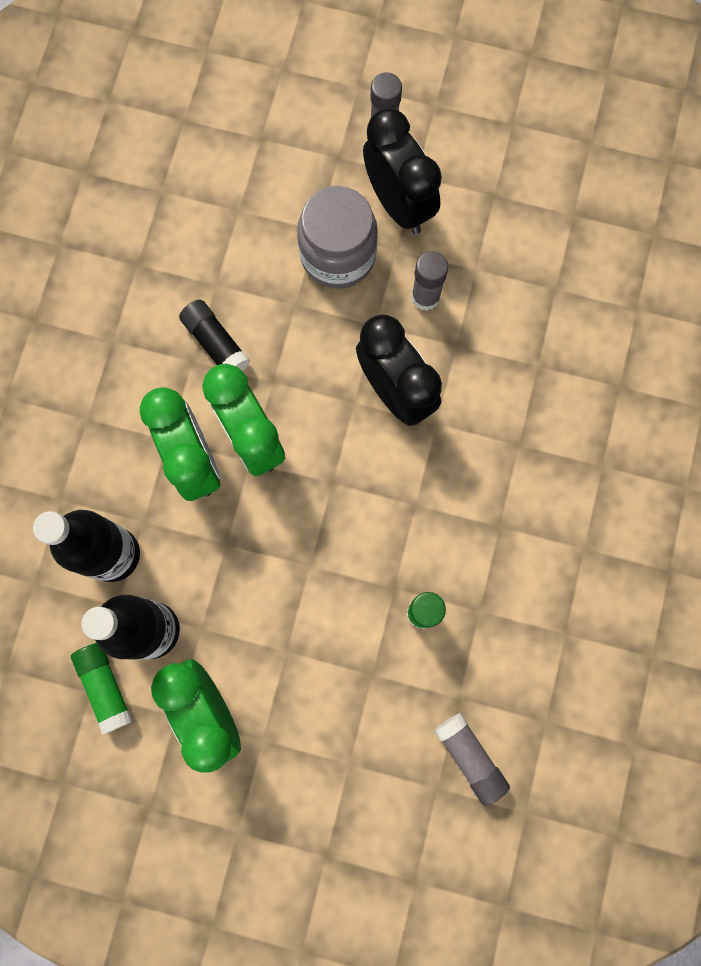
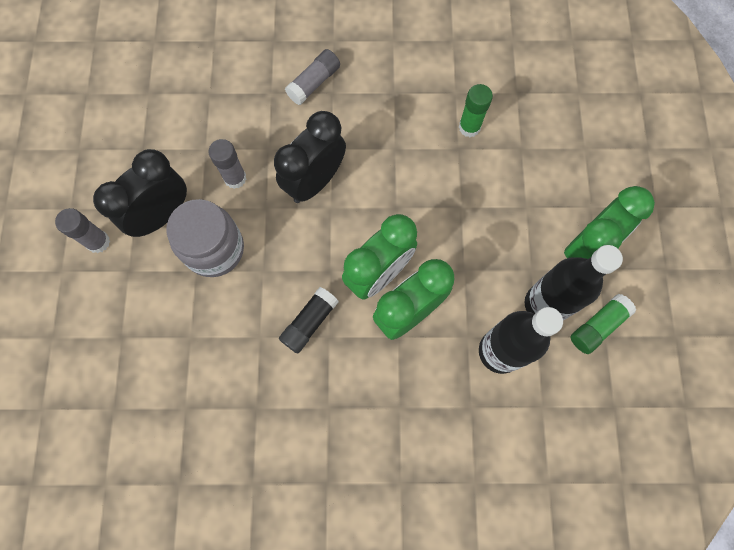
camera: 105 degrees left, 5 degrees down
grey glue stick [434,713,510,806] -> grey glue stick moved to [285,49,340,105]

